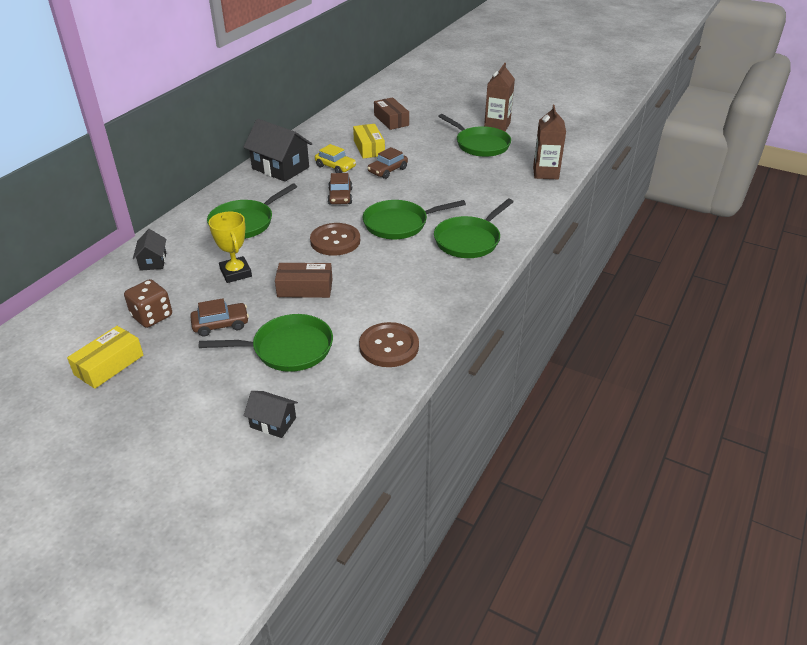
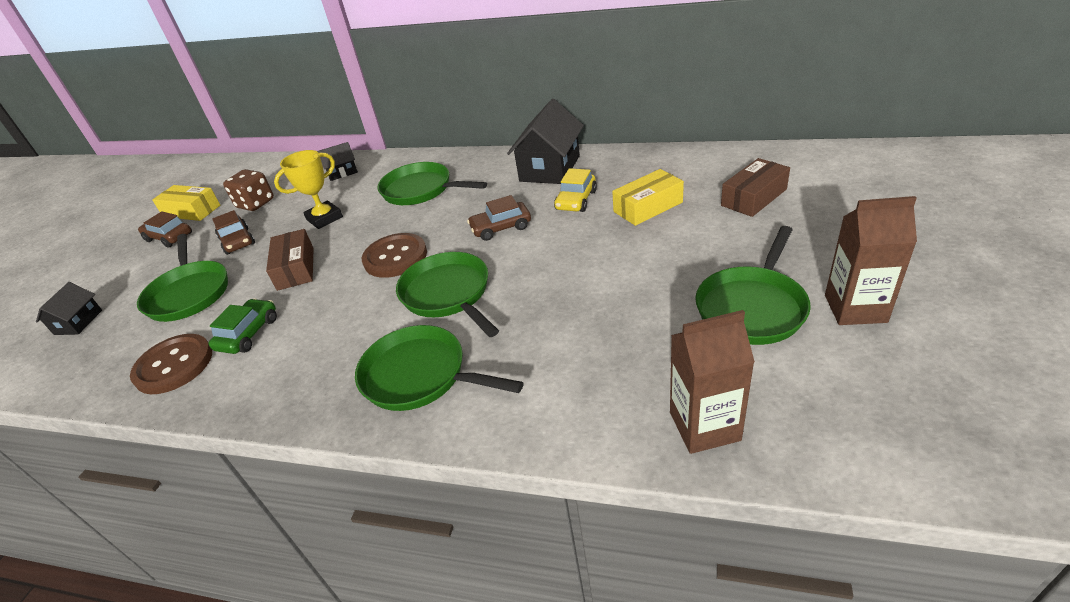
camera: 80 degrees right, 0 degrees up
brown car [368,147,408,179] -> brown car moved to [138,211,192,248]
none -> green car [209,299,277,354]

